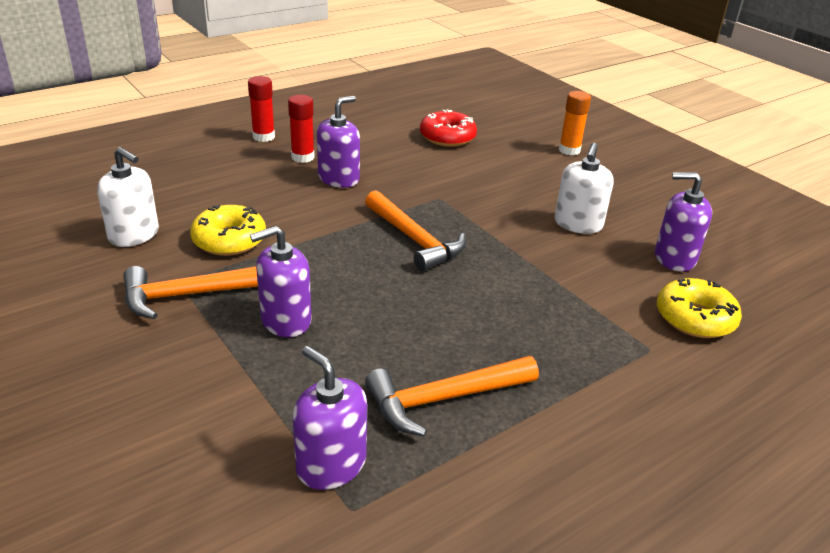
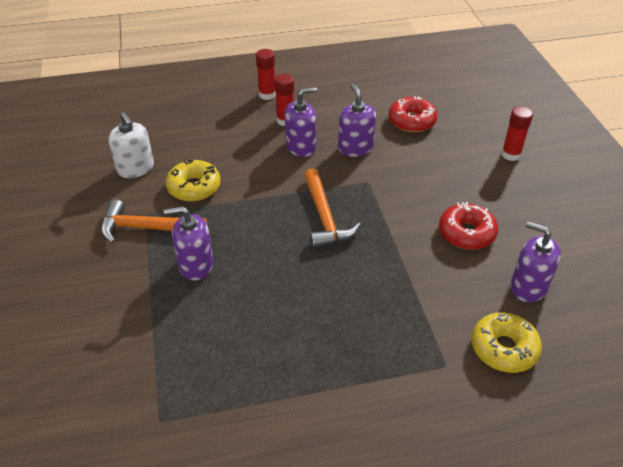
camera: 25 degrees right, 10 degrees up
purple soap dispenser [293,346,367,490] -> purple soap dispenser moved to [338,84,376,157]
orange hammer [365,356,539,437] -> none
white soap dispenser [555,143,613,234] -> red donut [439,202,498,250]
orange glue stick [559,91,591,155] -> red glue stick [501,106,533,161]

